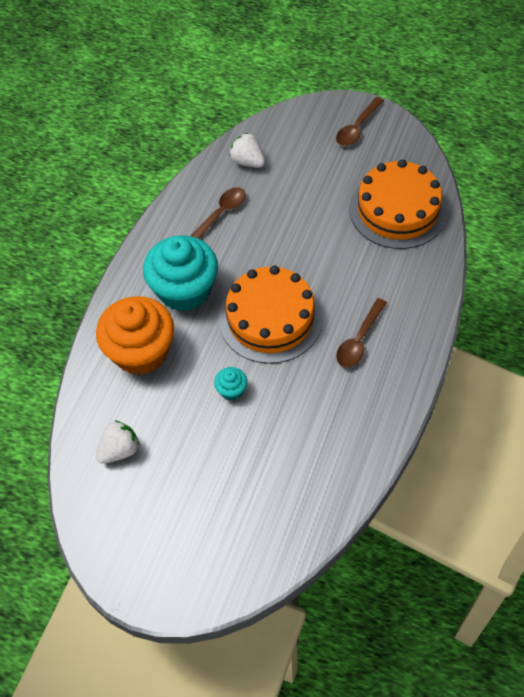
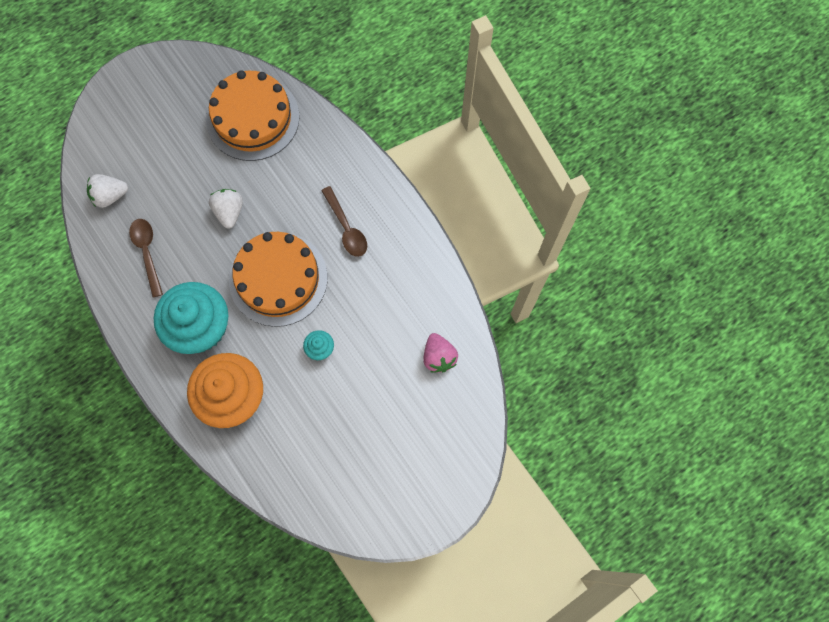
camera: 60 degrees left, 15 degrees up
white strawberry [96,420,140,464] -> white strawberry moved to [209,189,243,229]
brown spoon [336,97,384,146] -> none
none -> pink strawberry [423,333,458,373]

